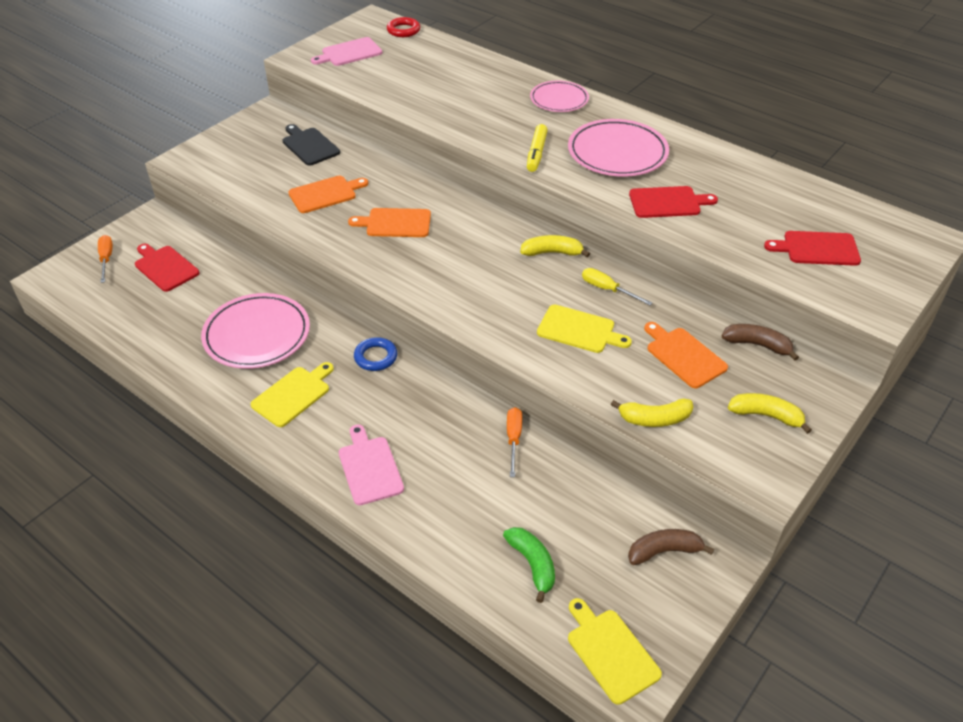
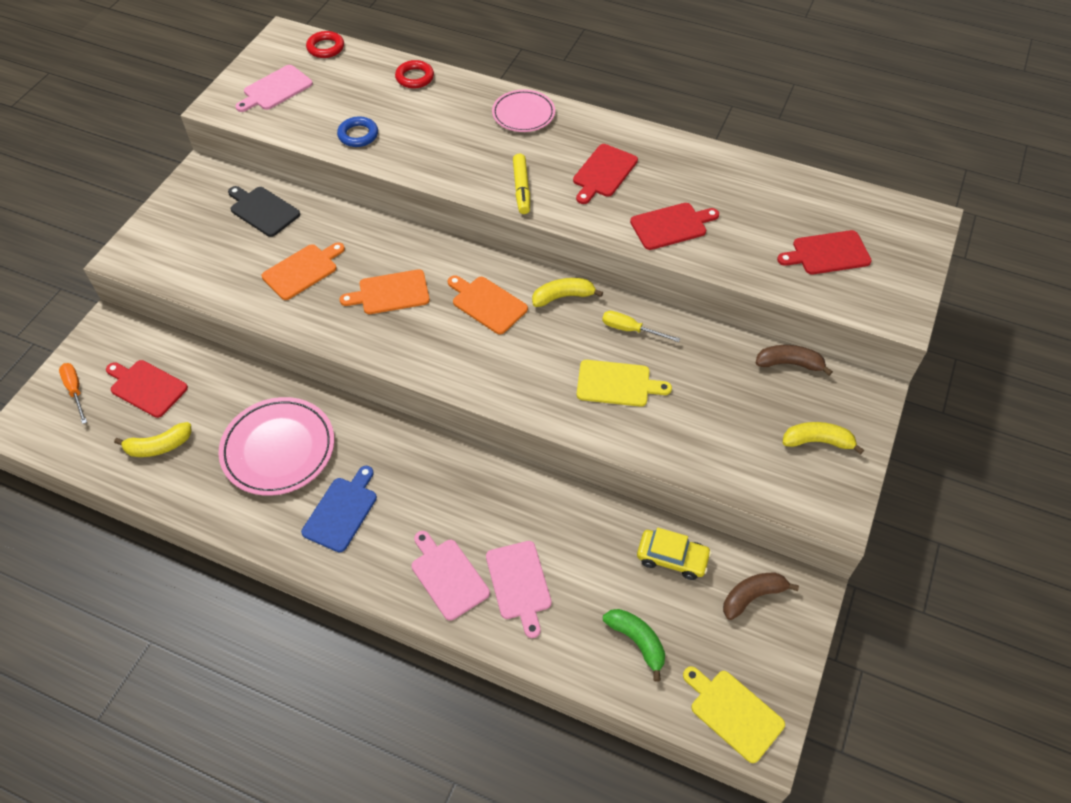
camera: 15 degrees left, 10 degrees up
yellow cutting board [251,362,334,427] -> blue cutting board [301,466,377,553]
blue ring [354,337,397,371] -> blue ring moved to [337,116,378,147]
orange screwdriver [507,407,522,477] -> none
pink plate [568,119,669,177] -> red cutting board [573,144,638,204]
yellow banana [611,398,693,427] -> yellow banana moved to [114,422,192,457]
orange cutting board [644,322,728,388] -> orange cutting board moved to [448,275,528,334]
none -> red ring [395,60,434,89]
none -> pink cutting board [486,541,552,638]
none -> yellow car [637,528,712,580]

